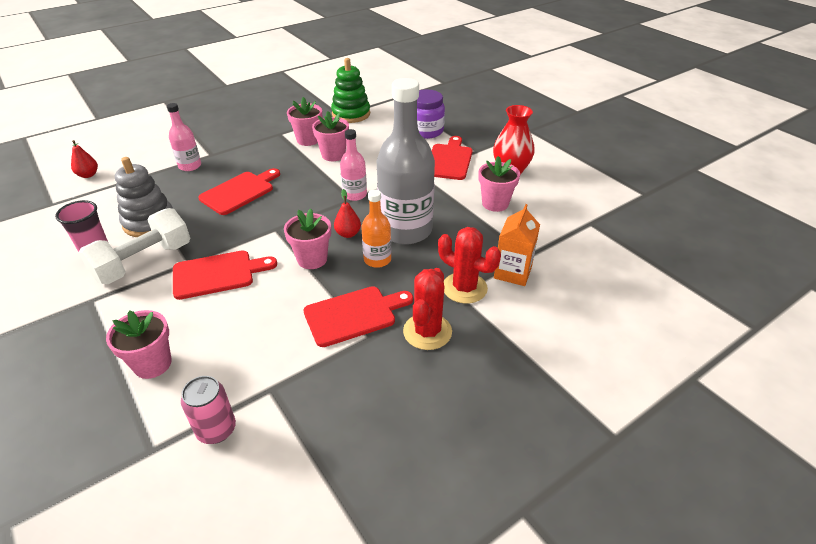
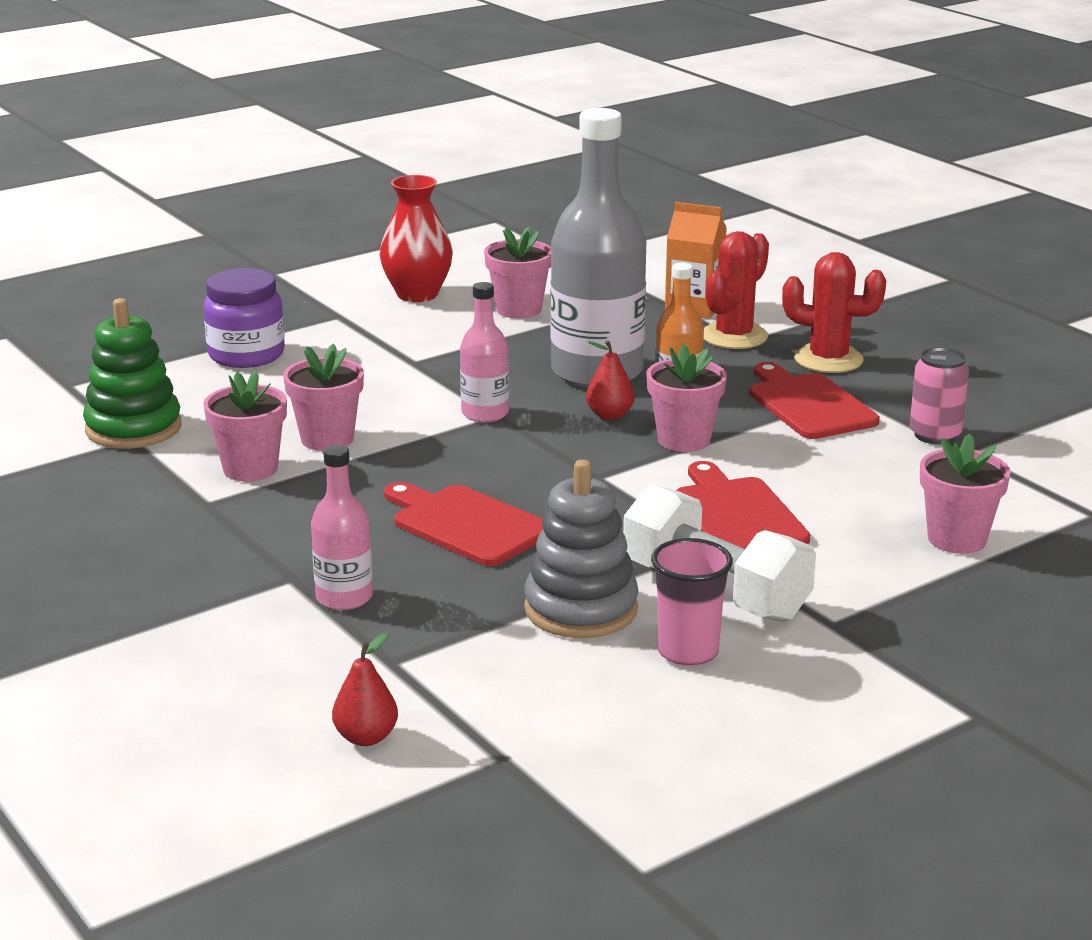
camera: 90 degrees left, 15 degrees down
pink can [181,376,236,444] -> pink can moved to [909,347,969,444]
red cutting board [432,136,473,180] -> none

